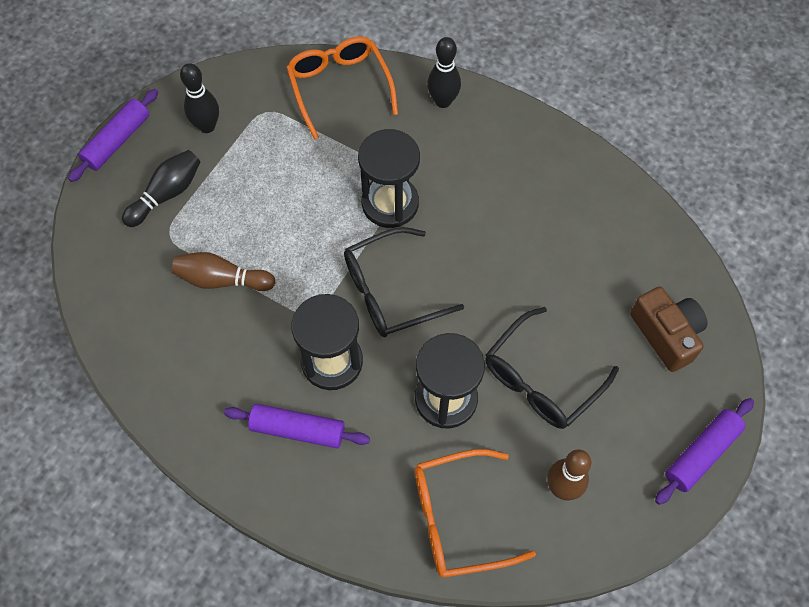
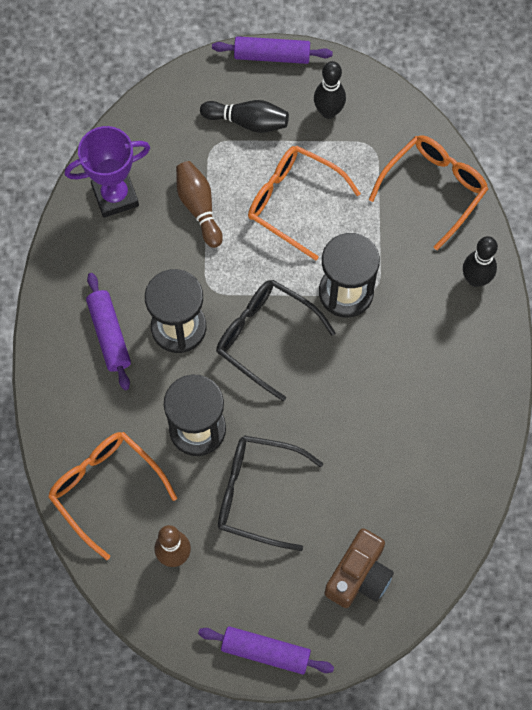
camera: 60 degrees right, 5 degrees up
none -> purple trophy [65,126,150,218]
none -> orange glasses [248,146,361,260]

